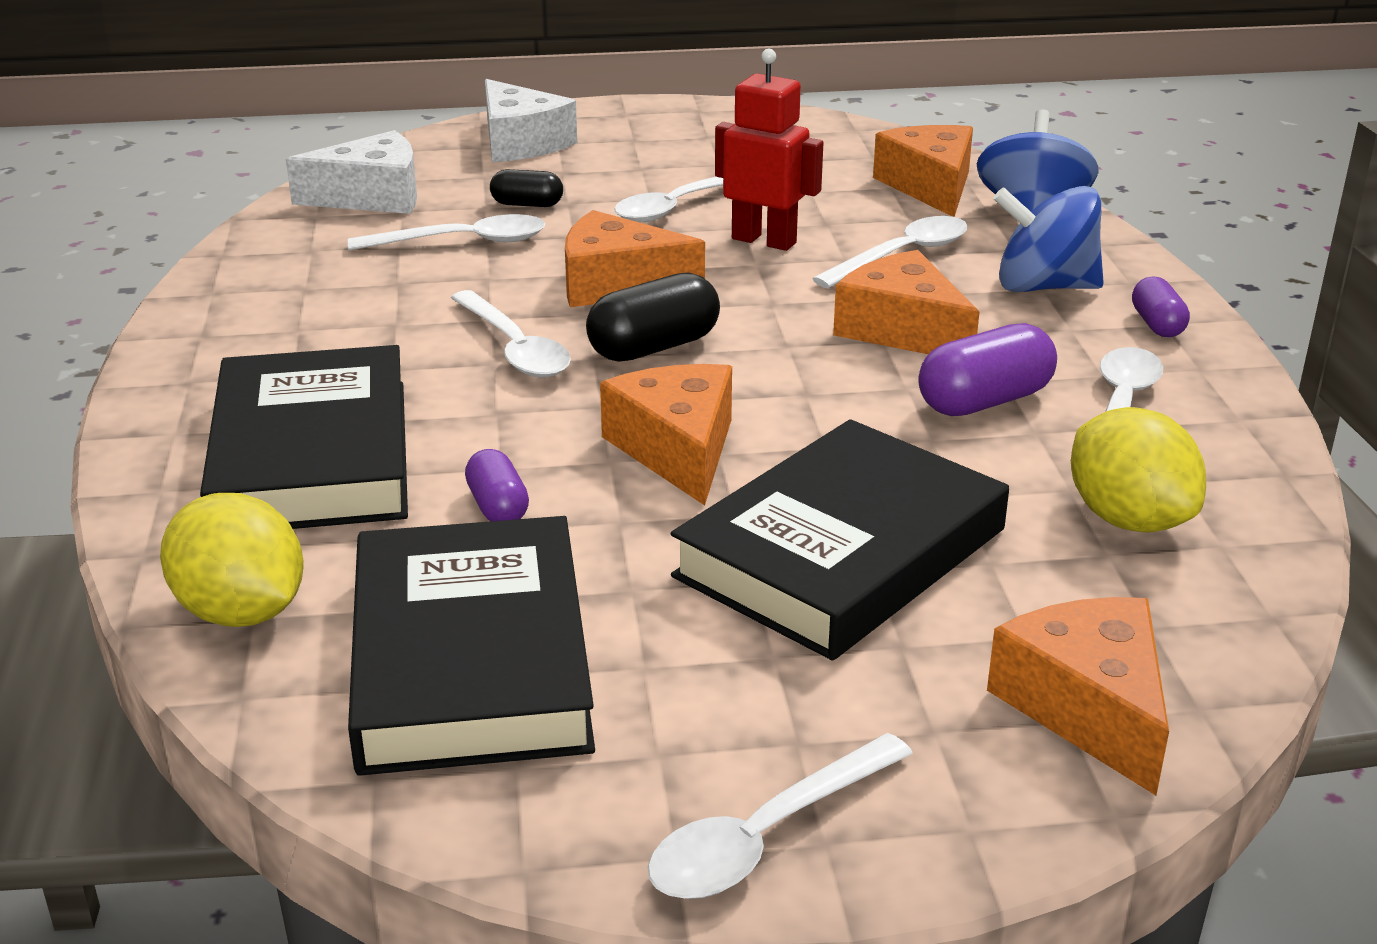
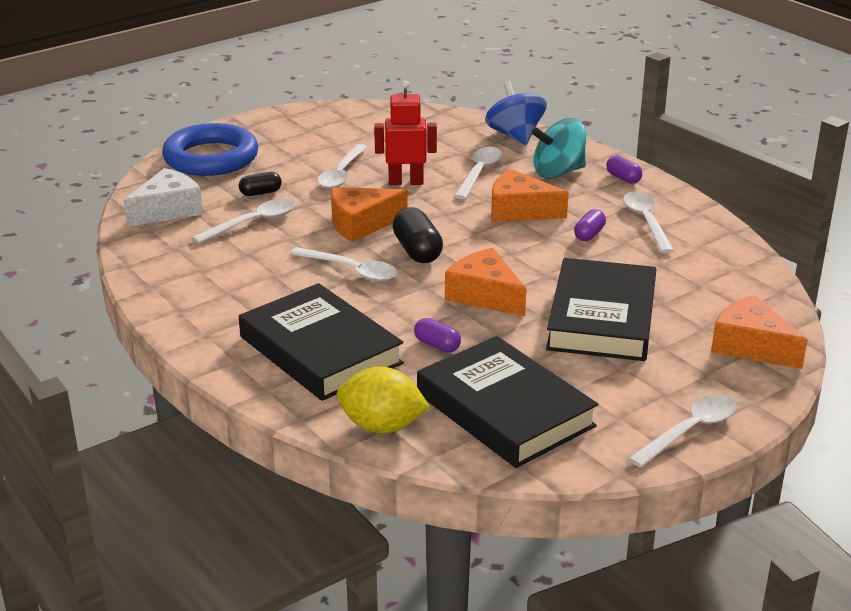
camera: 30 degrees left, 0 degrees up
white cheese [485,79,577,162] -> blue ring [162,123,258,176]
black capsule [586,272,720,362] -> black capsule turned 45 degrees counterclockwise [393,207,443,263]
white spoon [648,733,913,899] -> white spoon turned 150 degrees counterclockwise [628,394,736,468]
orange cheese [873,125,973,217] -> none
purple capsule [918,323,1057,416] -> purple capsule [574,209,606,241], size x0.60
blue spinning top [993,186,1104,292] -> turquoise spinning top [532,118,586,179]
yellow lemon [1071,407,1206,533] -> none

